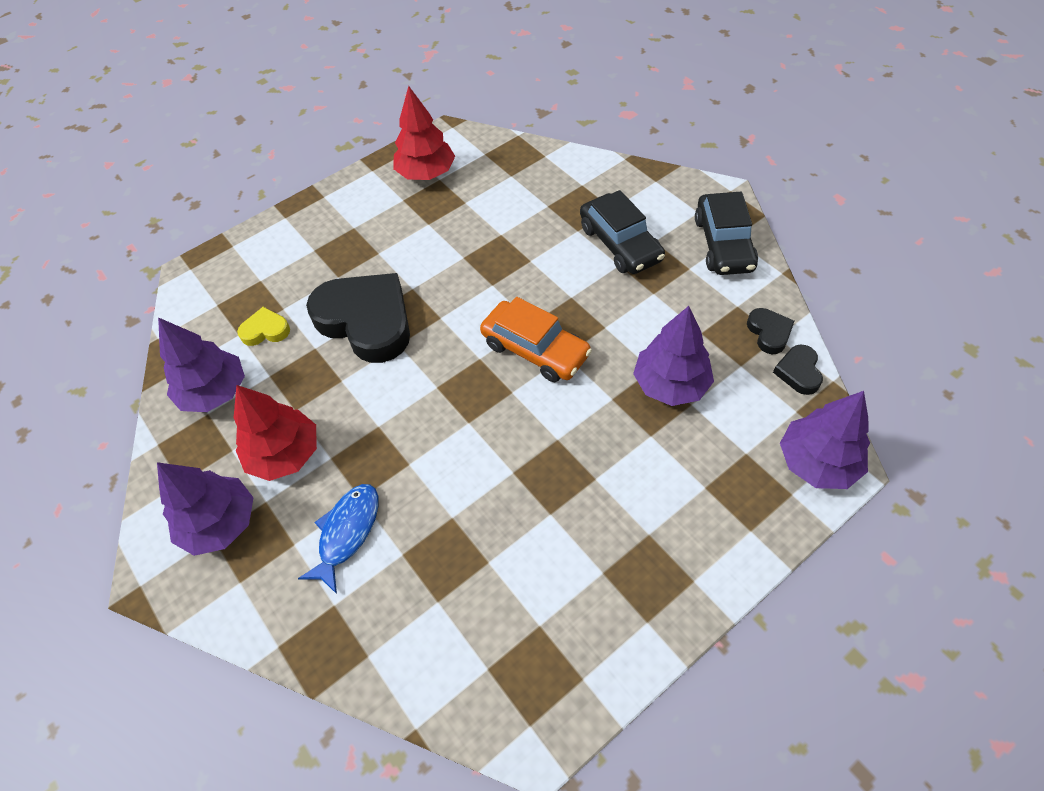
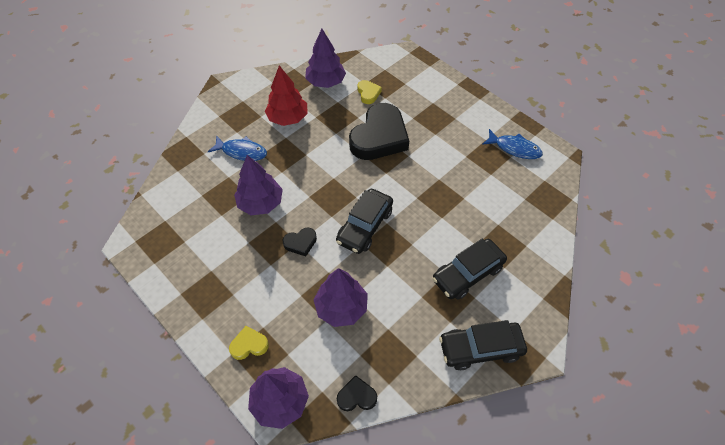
camera: 80 degrees right, 0 degrees up
purple tree [157,462,254,556] -> purple tree moved to [234,155,283,215]
red tree [393,86,455,180] -> blue fish [482,129,543,159]
orange car [480,297,592,382] -> black car [336,189,393,254]
black heart [747,308,794,354] -> black heart moved to [283,228,317,256]
none -> yellow heart [229,326,269,360]

